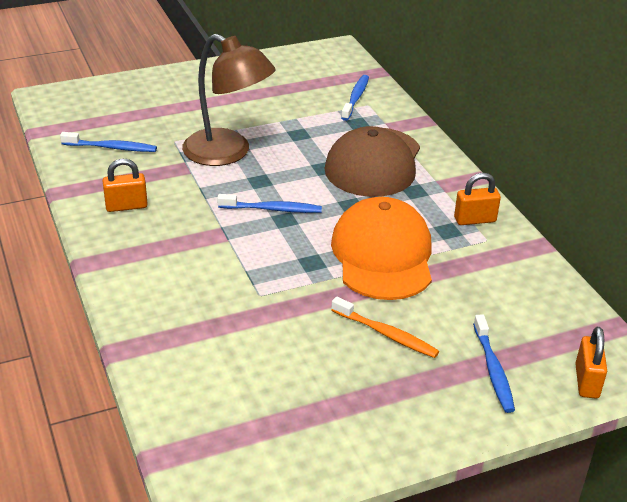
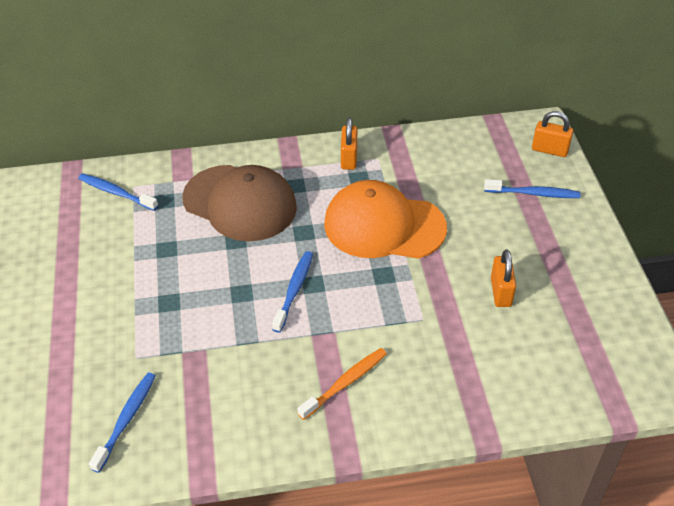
camera: 75 degrees left, 10 degrees up
orange padlock [103,159,148,212] -> orange padlock moved to [491,250,516,307]
brown lamp [182,34,276,166] -> none
orange toothbrush [331,297,439,358] -> orange toothbrush moved to [298,348,387,420]

